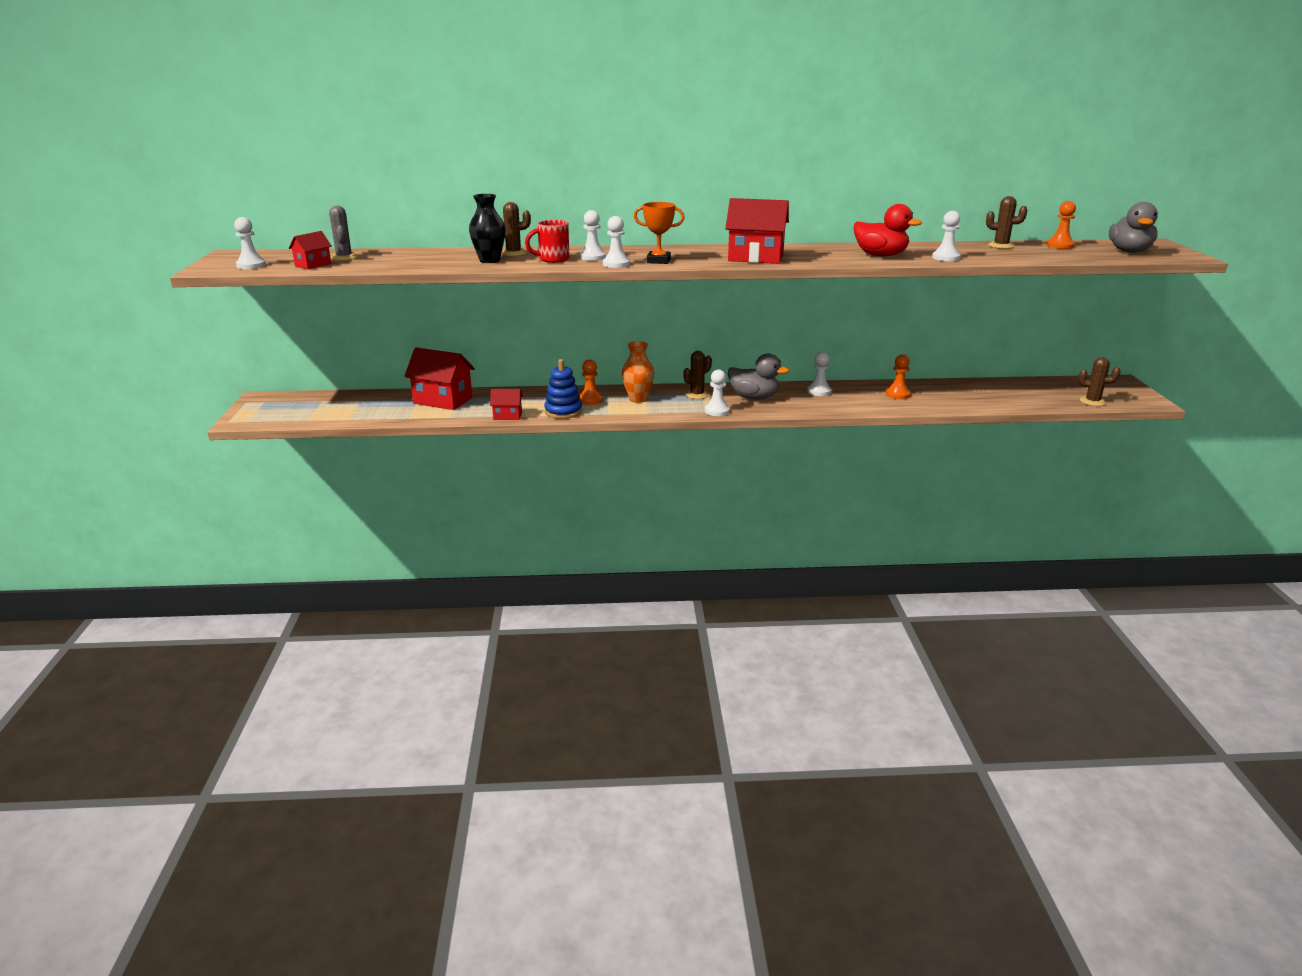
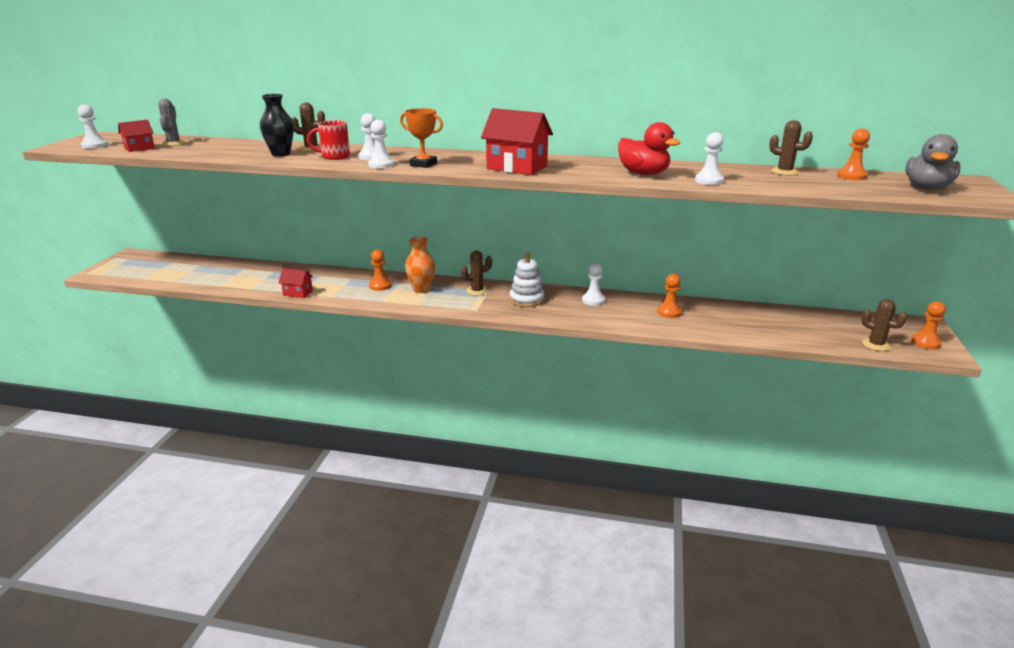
camera: 15 degrees right, 0 degrees up
red house [404,348,475,410] -> none
blue stacking toy [544,359,582,419] -> none
white pawn [705,370,730,416] -> none
grey duck [728,353,789,399] -> white stacking toy [510,252,544,307]
none -> orange pawn [911,301,946,350]

